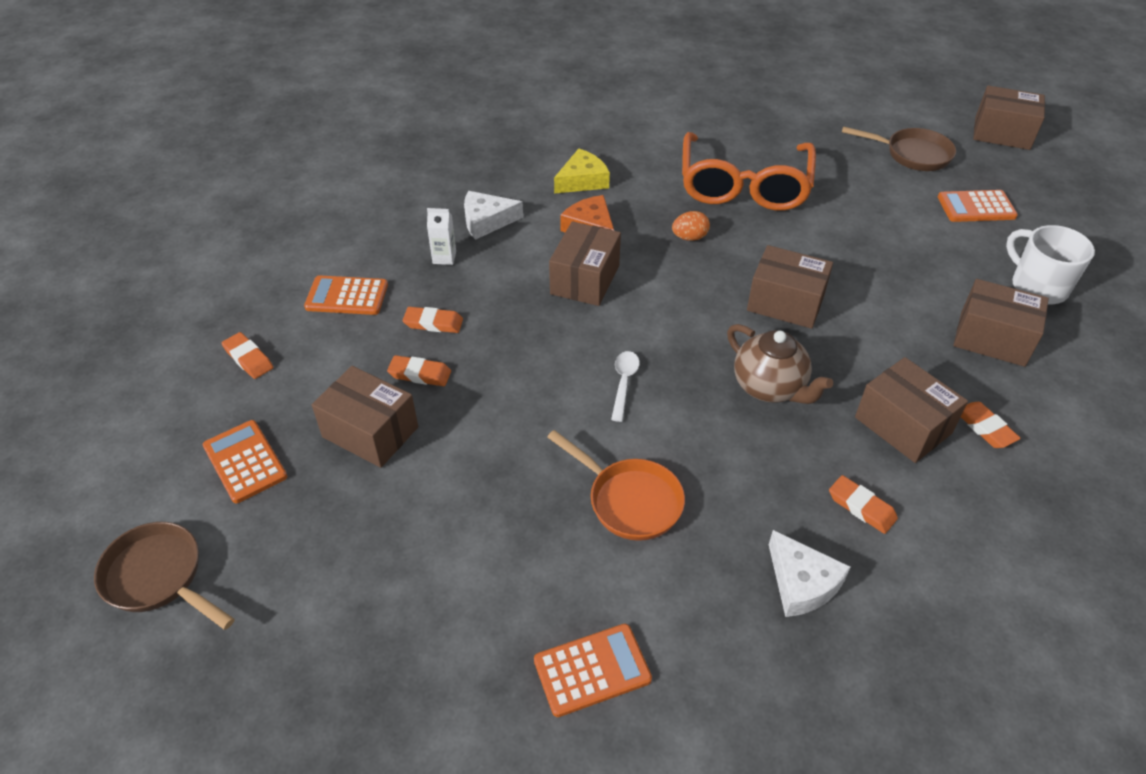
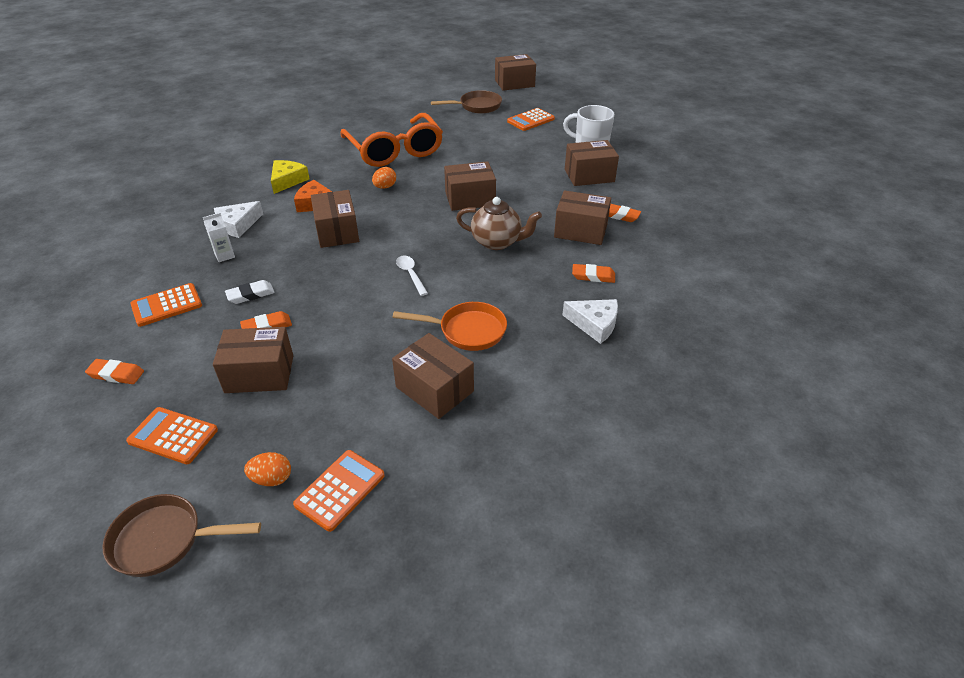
camera: 35 degrees left, 5 degrees down
orange eraser [403,307,463,333] -> white eraser [225,280,275,304]
orange calculator [534,624,652,717] -> orange calculator moved to [293,450,385,532]
none -> orange egg [244,452,291,486]
none -> brown box [392,333,474,419]

